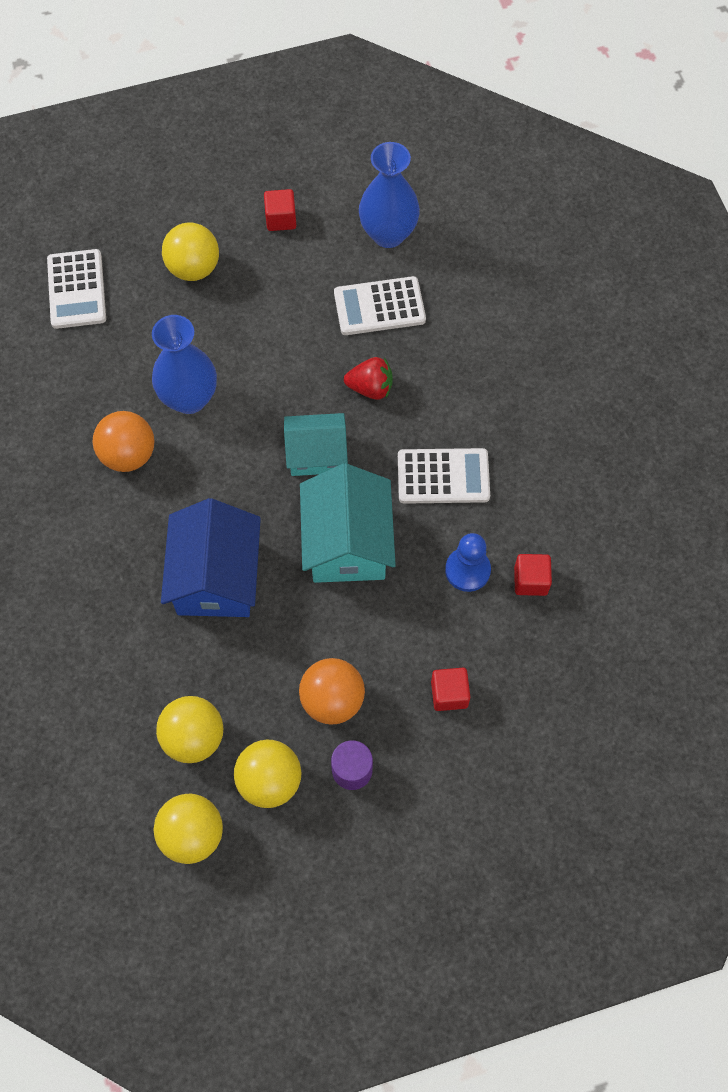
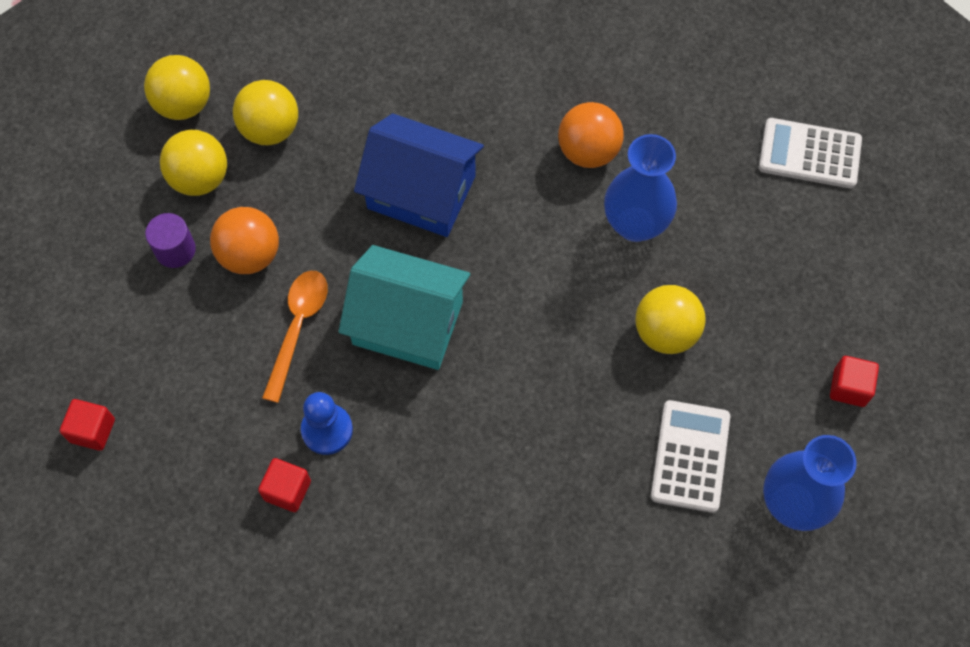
camera: 110 degrees right, 0 degrees up
yellow ball [162,222,219,281] -> yellow ball moved to [636,285,706,354]
turquoise house [284,413,348,476] -> none
red strawberry [344,357,393,400] -> none
white calculator [398,448,490,504] -> none
red cube [431,668,470,711] -> red cube moved to [60,399,115,451]
none -> orange spoon [262,271,328,403]

